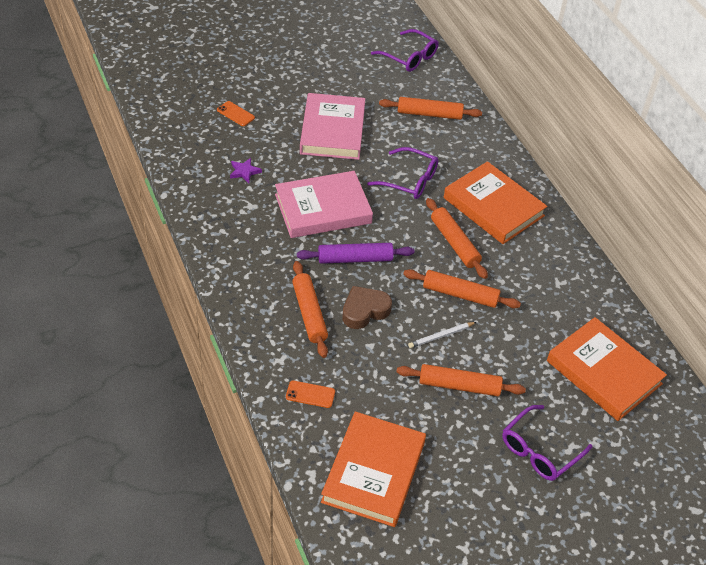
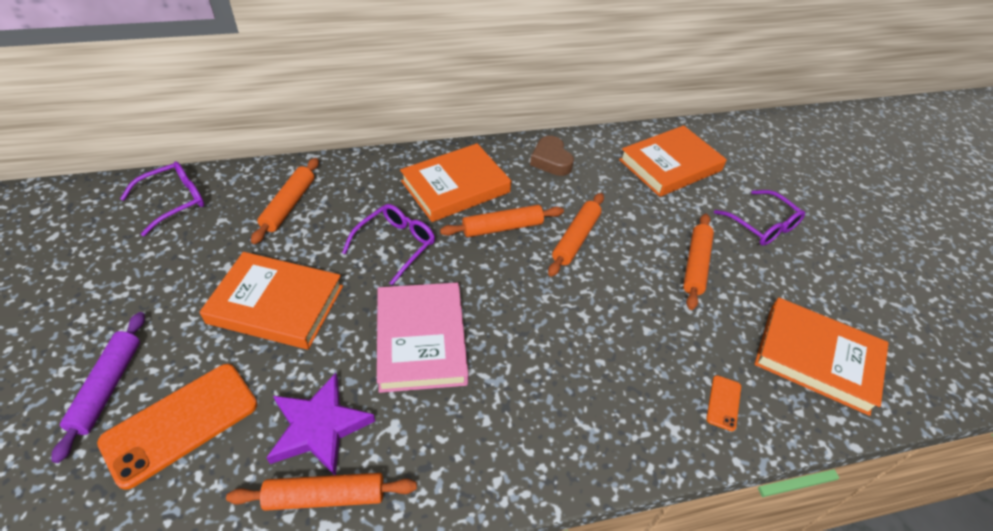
camera: 80 degrees left, 0 degrees up
orange phone [217,101,255,126] -> orange phone [97,364,257,490], size x2.24
purple star [230,158,262,183] -> purple star [266,373,375,475], size x2.09
orange rolling pin [292,261,328,358] -> orange rolling pin moved to [226,473,417,511]
purple rolling pin [297,243,414,264] -> purple rolling pin moved to [51,312,145,463]
pink book [300,93,365,160] -> orange book [199,252,343,349]
brown heart [342,286,392,329] -> brown heart moved to [530,136,574,176]
white pencil [408,322,476,348] -> none

